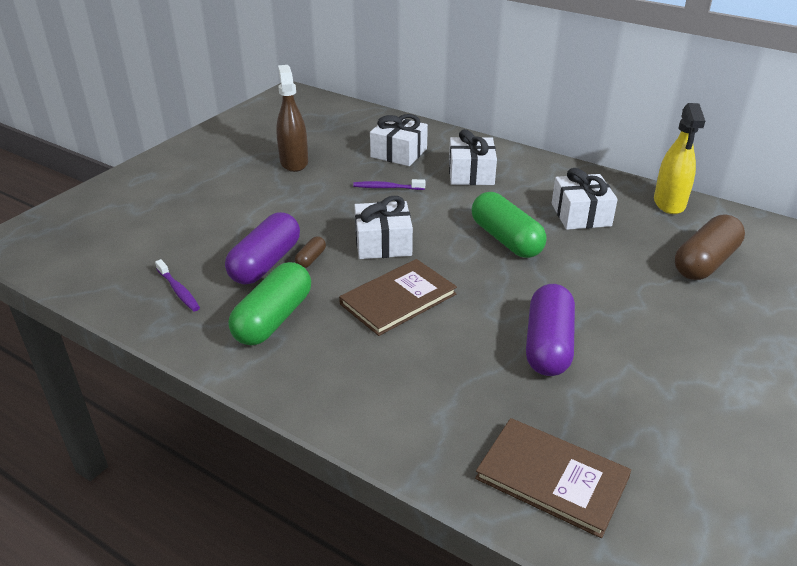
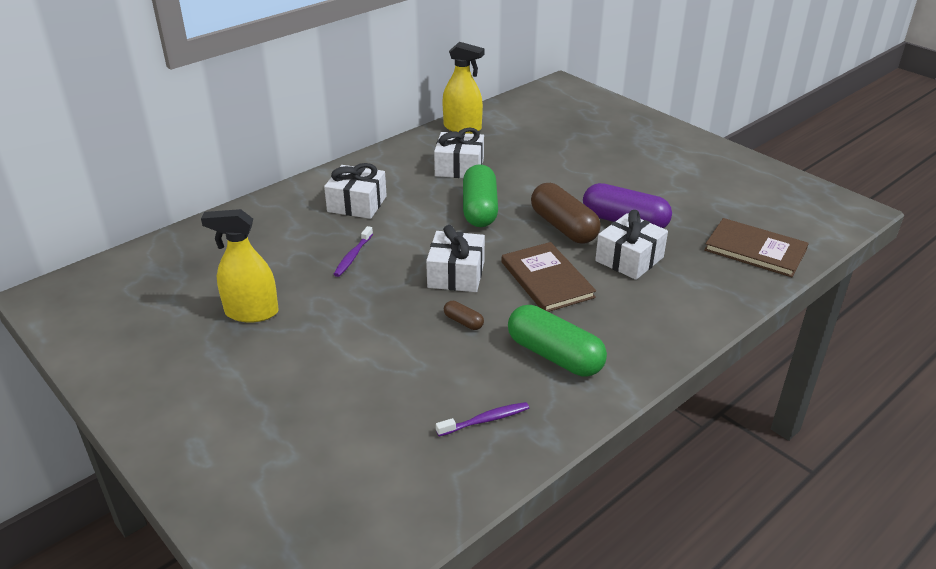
camera: 75 degrees left, 0 degrees up
purple capsule [225,212,300,285] -> none
brown spray bottle [276,65,308,172] -> yellow spray bottle [201,209,279,322]
white gift [370,114,428,166] -> white gift moved to [595,210,668,280]
green capsule [471,192,547,258] -> green capsule turned 75 degrees counterclockwise [463,164,498,227]
brown book [475,418,631,538] -> brown book turned 75 degrees clockwise [704,218,809,277]
brown capsule [675,214,745,280] -> brown capsule moved to [531,183,601,244]

